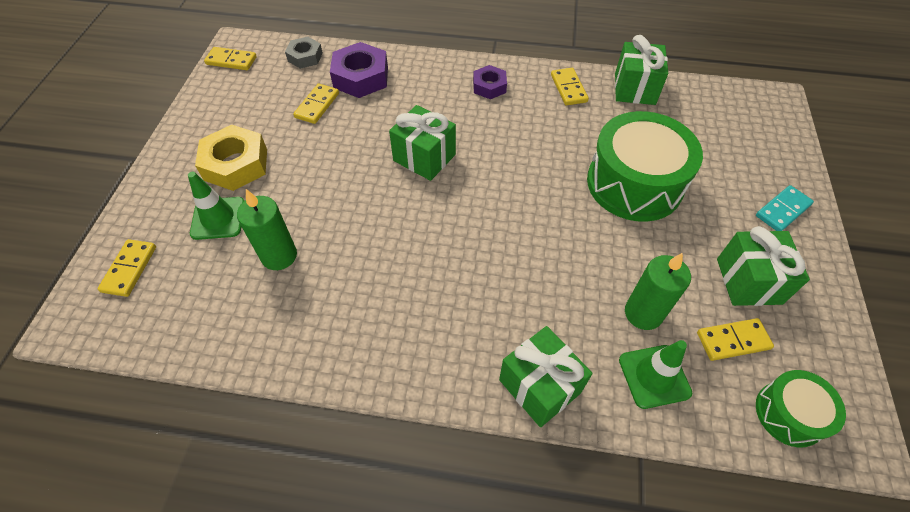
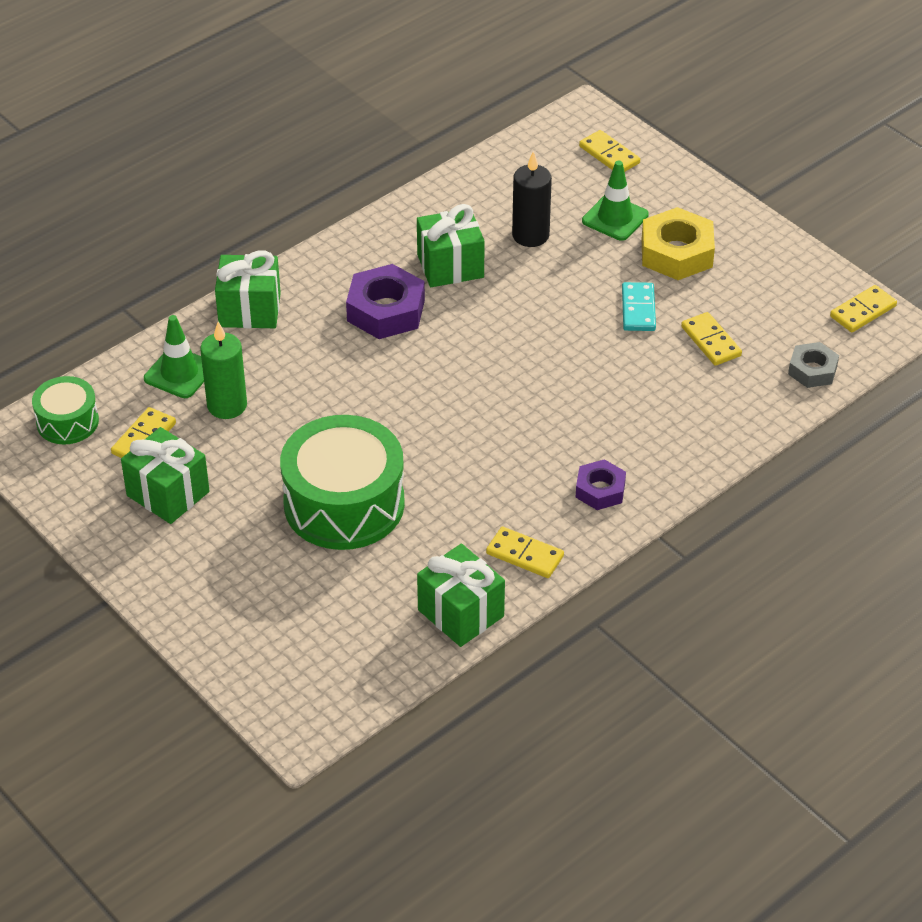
camera: 130 degrees right, 10 degrees down
green candle [237,189,297,270] -> black candle [512,151,552,247]
purple nut [330,42,388,98] -> purple nut moved to [346,264,425,339]
green gift [389,105,456,181] -> green gift moved to [417,204,485,287]
turquoise domino [756,185,814,231] -> turquoise domino moved to [622,282,656,331]

